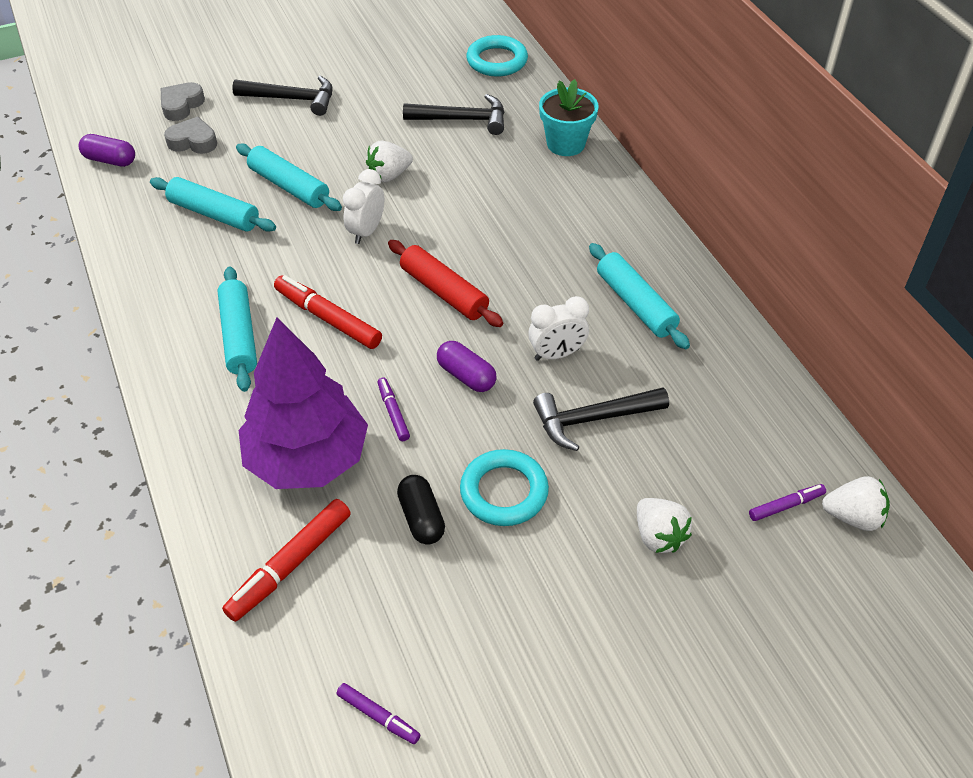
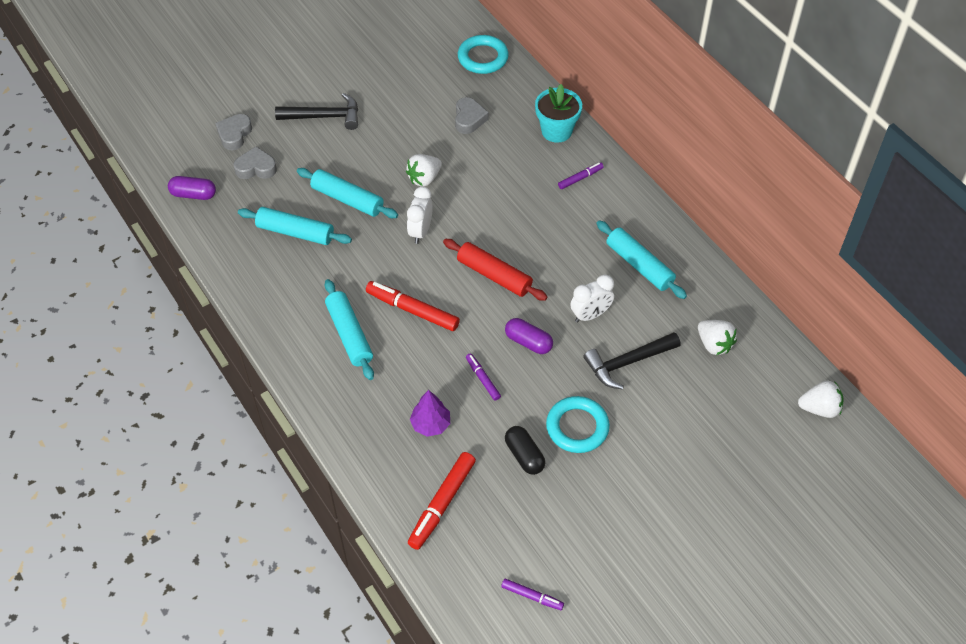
camera: 10 degrees left, 5 degrees up
purple tree [238,317,368,489] -> purple tree [410,390,450,437], size x0.44
black hammer [403,94,505,135] -> grey heart [455,97,489,134]
white strawberry [637,498,692,553] -> white strawberry moved to [698,320,737,355]
purple marker [749,484,826,521] -> purple marker moved to [558,162,604,189]

